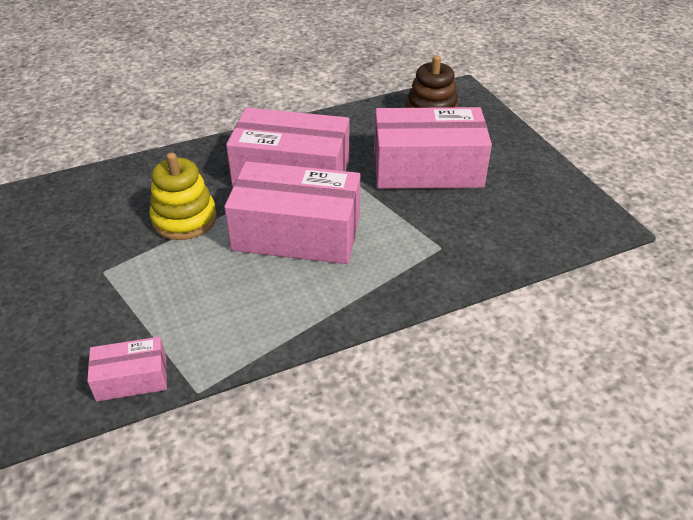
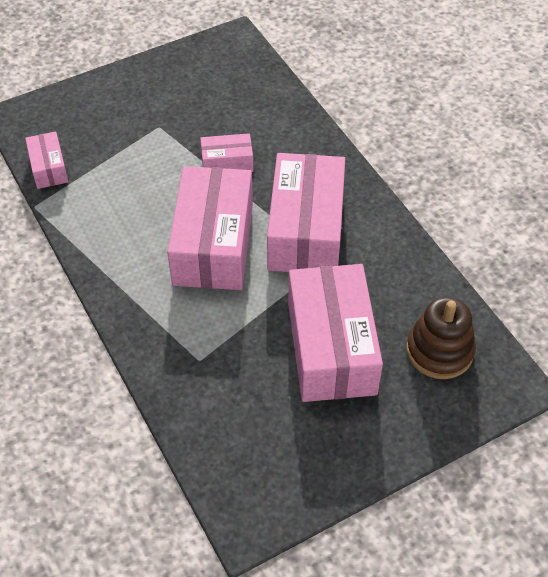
camera: 85 degrees right, 10 degrees up
yellow stacking toy [150,153,217,240] -> pink box [200,133,253,172]

